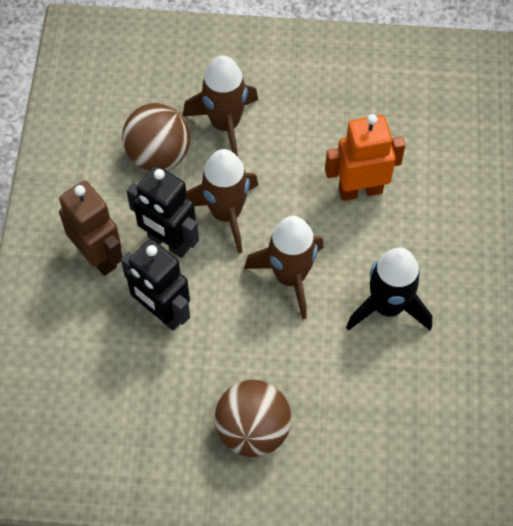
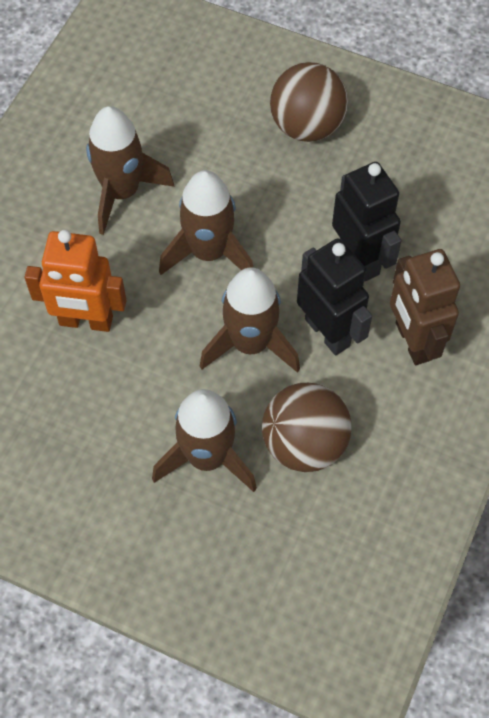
camera: 160 degrees left, 0 degrees up
black rocket [346,247,432,331] -> brown rocket [86,106,174,235]

